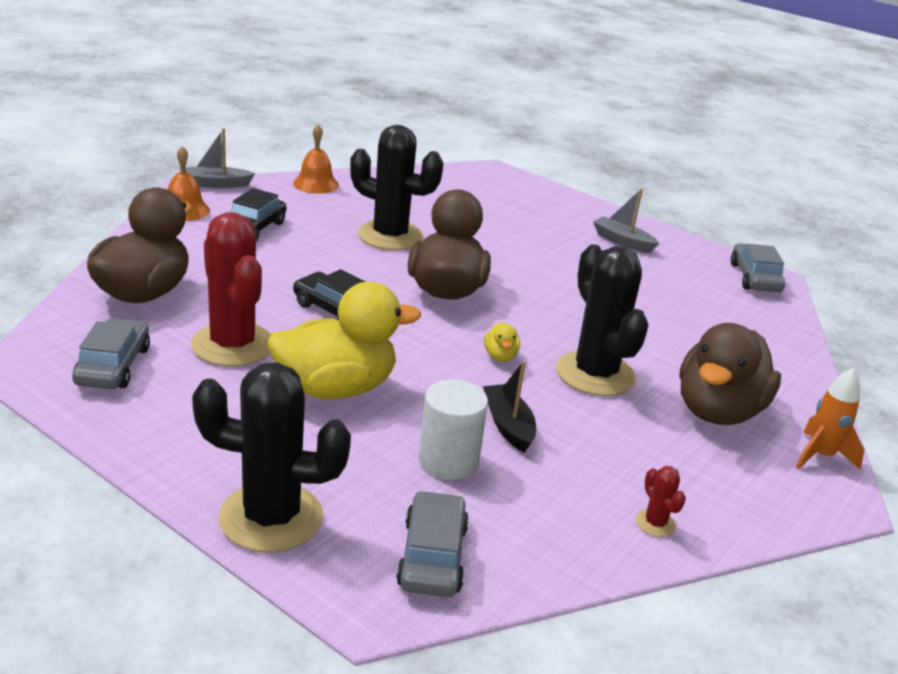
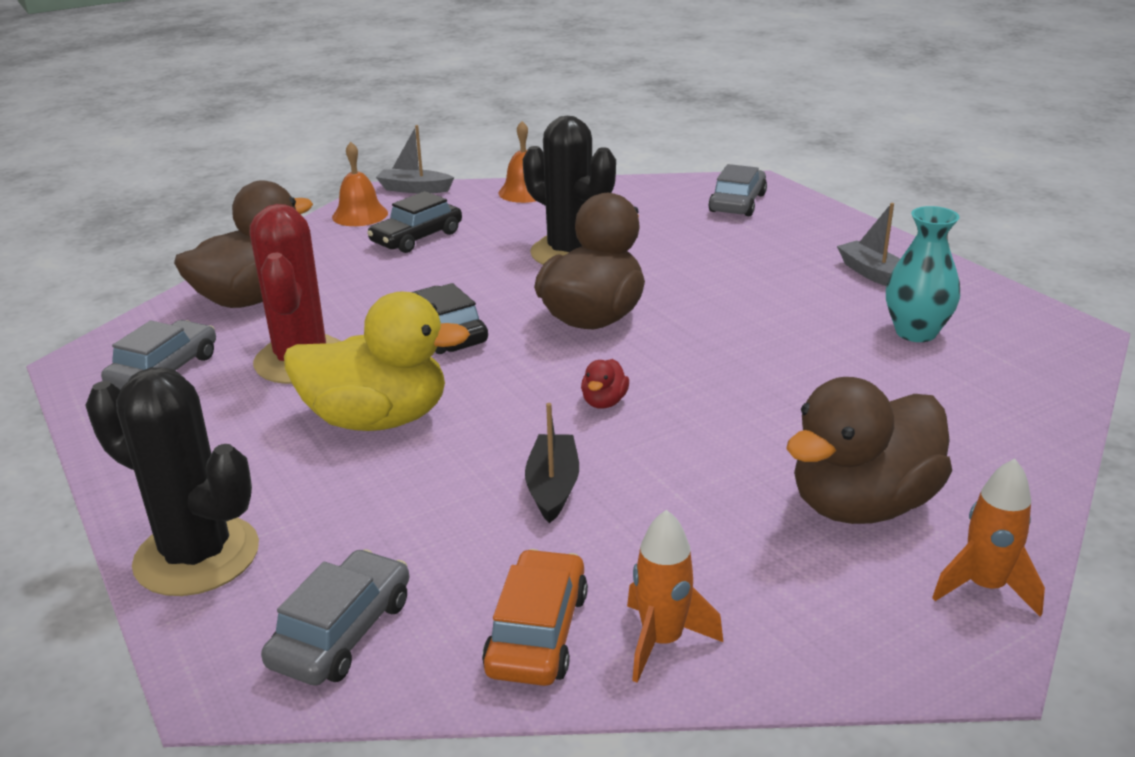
camera: 25 degrees right, 0 degrees up
white cylinder [419,380,488,480] -> none
yellow duck [484,322,520,362] -> red duck [581,359,629,409]
black cactus [556,244,648,396] -> none
red cactus [636,466,686,537] -> orange rocket [627,510,723,683]
grey car [731,243,785,292] -> grey car moved to [708,164,767,216]
none -> orange car [482,549,588,686]
none -> turquoise vase [886,206,960,342]

